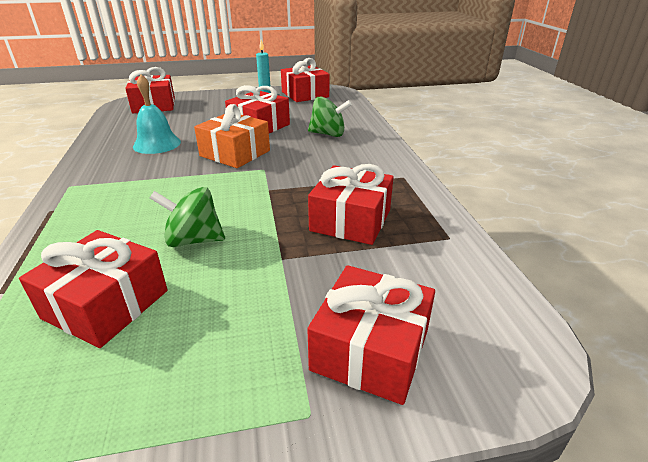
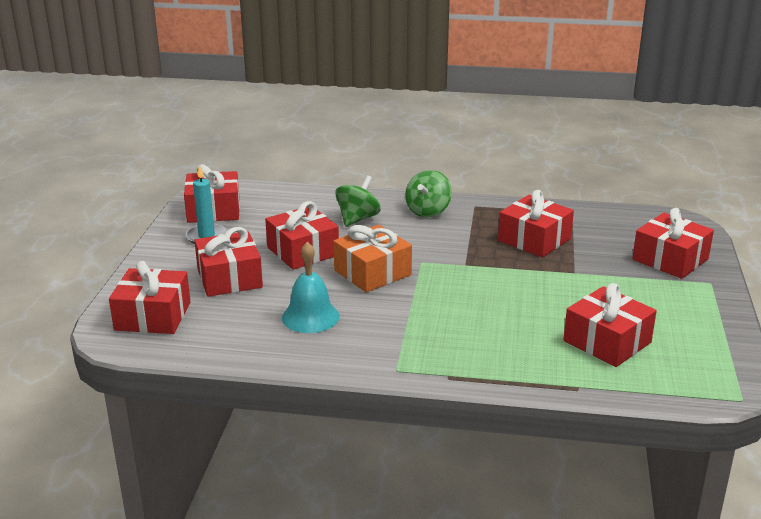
camera: 70 degrees left, 5 degrees down
green spinning top [150,187,225,247] -> green spinning top moved to [405,170,452,218]
none -> red gift [194,227,263,297]

